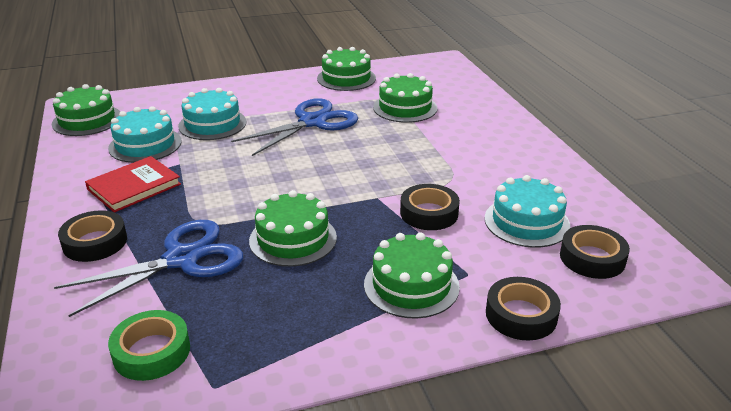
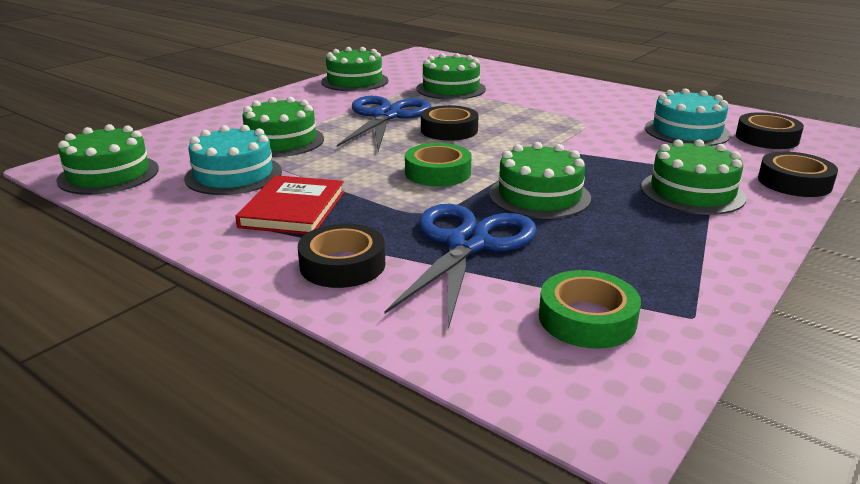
camera: 35 degrees left, 5 degrees down
turquoise cake [178,88,247,140] -> green cake [242,97,324,157]
black tape [400,184,460,230] -> black tape moved to [421,105,479,141]
none -> green tape [405,143,472,187]

